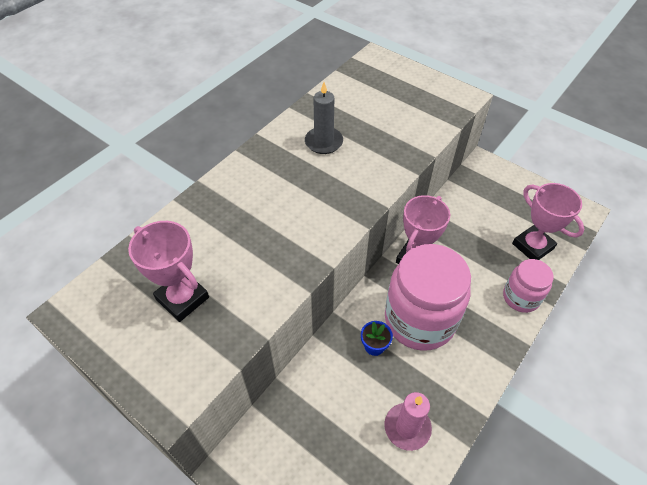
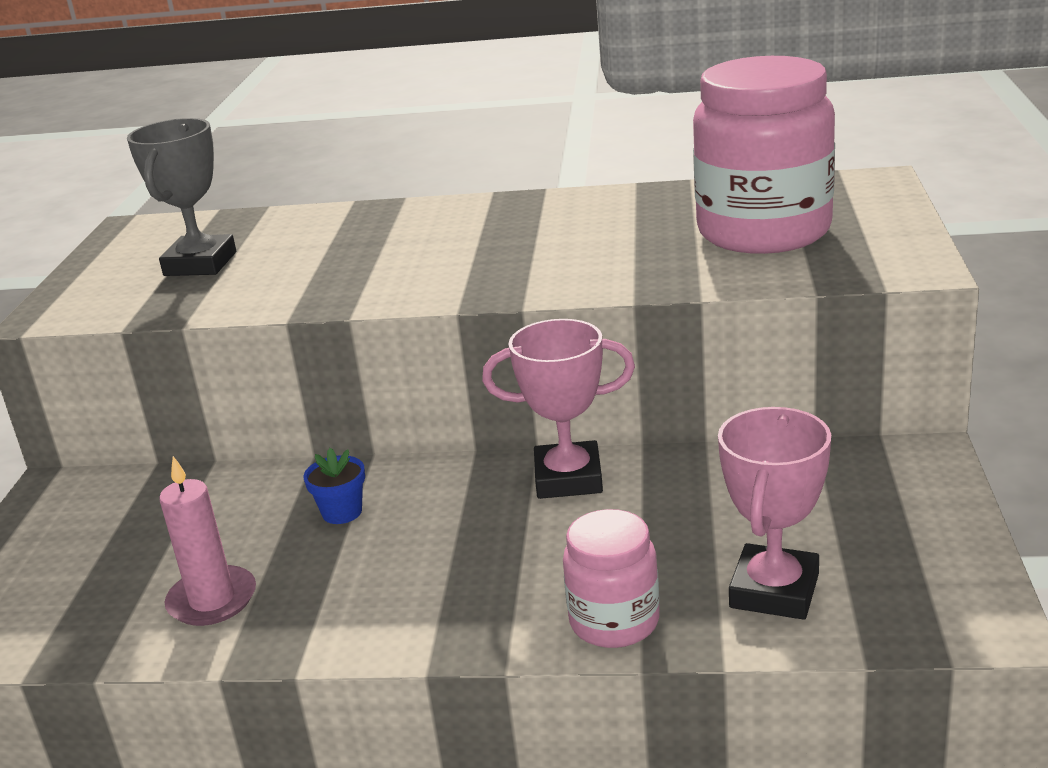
camera: 60 degrees right, 25 degrees down
pink trophy [128,221,209,322] -> grey trophy [127,118,236,276]
grey candle [305,82,343,154] -> none
pink jar [385,244,471,351] -> pink jar moved to [693,56,835,254]

